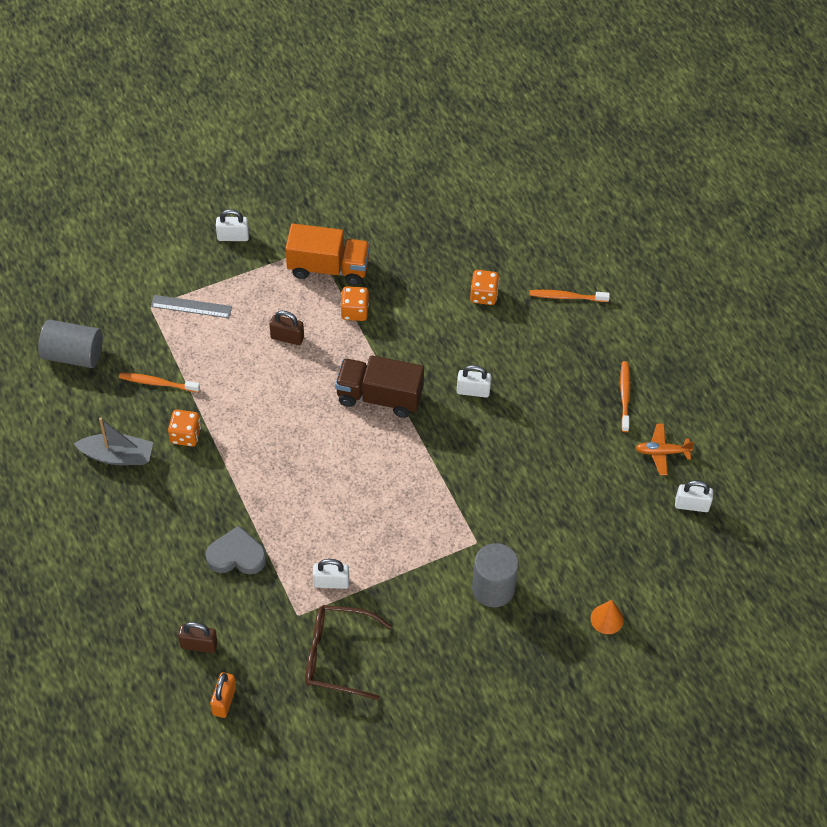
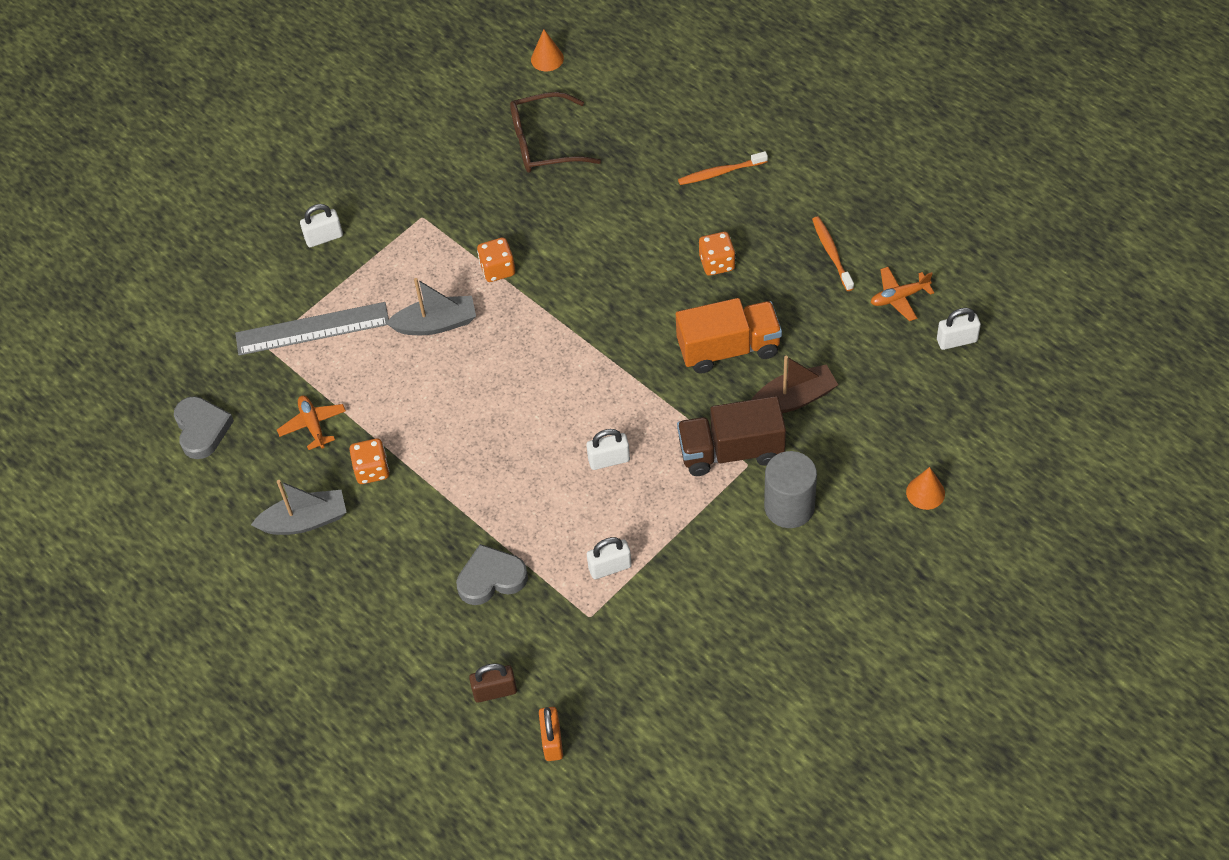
camera: 15 degrees left, 0 degrees up
grey cylinder [38,320,103,368] -> grey heart [174,396,234,459]
orange toothbrush [119,372,200,393] -> orange plane [277,396,346,450]
grey ruler [151,295,232,318] -> grey ruler [235,302,389,356], size x1.59
brown padlock [270,311,304,345] -> grey boat [386,278,476,335]
orange truck [286,224,370,285] -> orange truck moved to [676,298,782,374]
brown glasses [305,605,392,700] -> brown glasses moved to [510,92,601,173]
brown truck [335,355,424,418] -> brown truck moved to [677,396,786,476]
white padlock [457,365,492,398] -> white padlock moved to [586,429,630,470]
orange dice [470,270,499,305] -> orange dice moved to [699,232,735,276]
none -> orange cone [531,29,564,71]
none -> brown boat [751,356,838,413]

